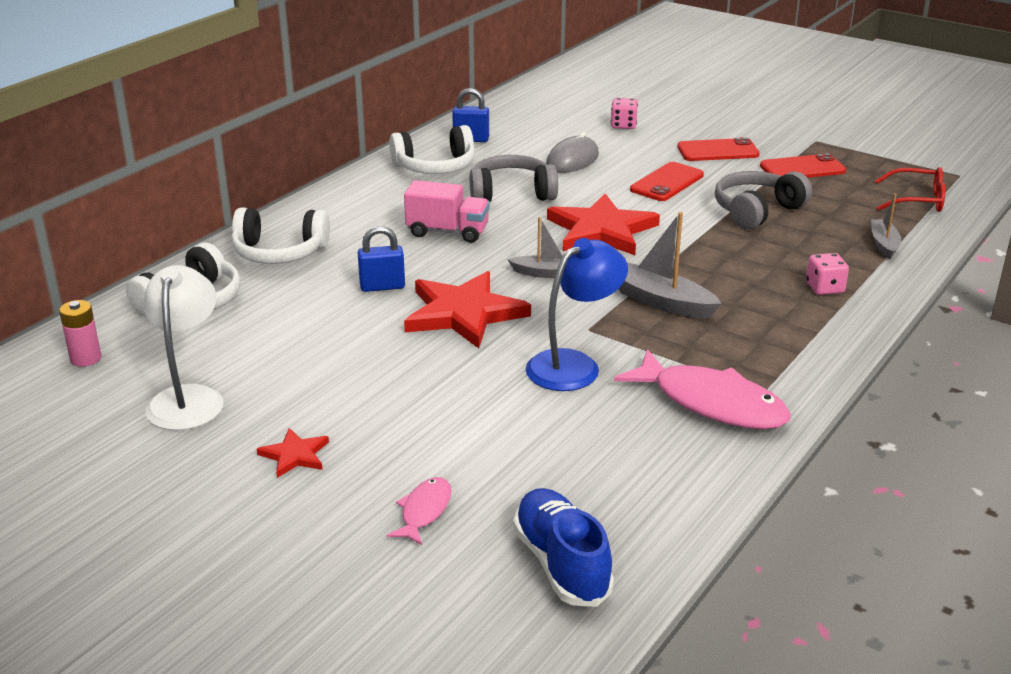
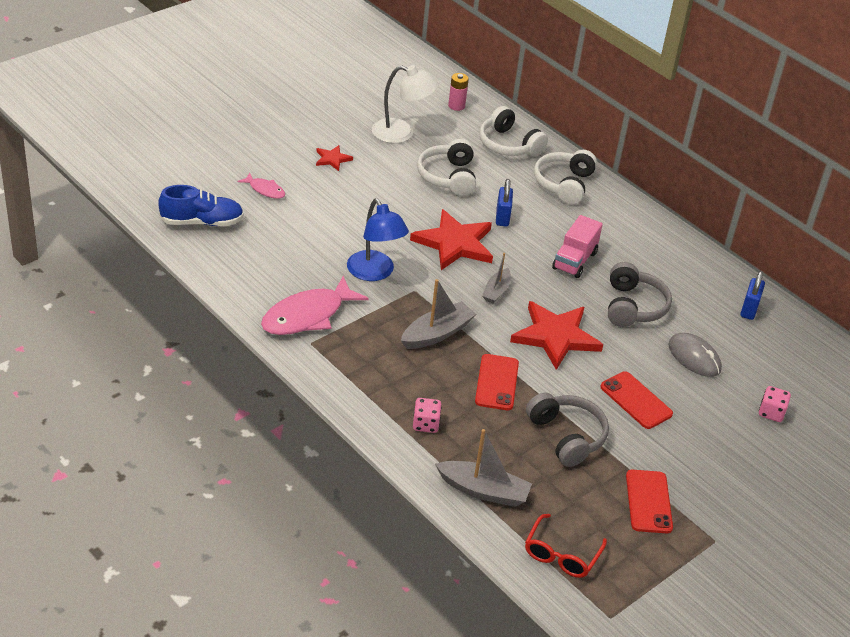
camera: 100 degrees right, 10 degrees up
white headphones [389,125,475,174] -> white headphones moved to [417,139,476,196]
red phone [677,137,760,161] -> red phone moved to [475,354,519,410]
grey boat [871,193,901,259] -> grey boat [435,429,532,507], size x1.60

